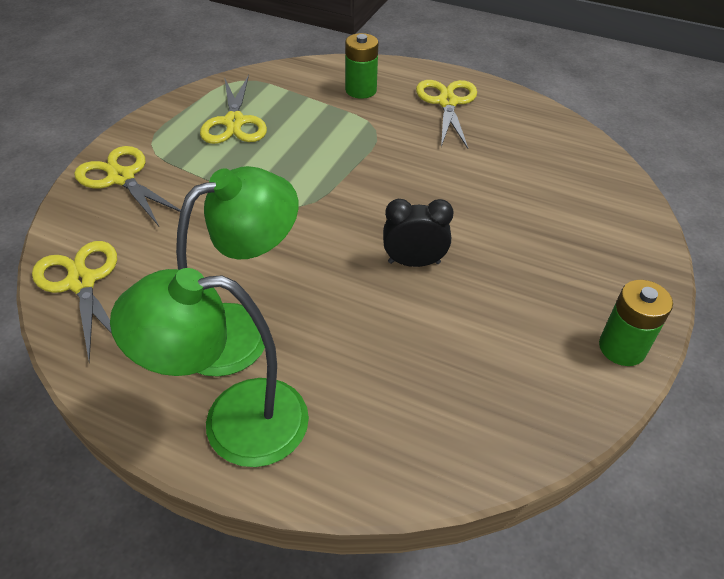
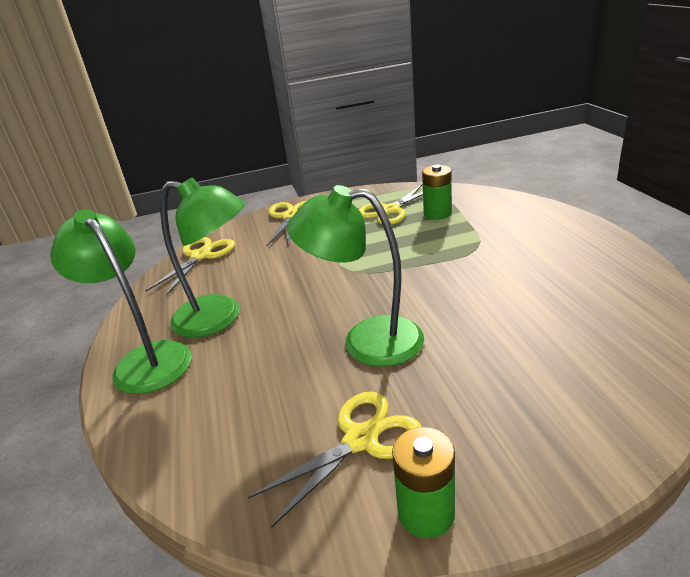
camera: 55 degrees right, 15 degrees down
green battery [345,33,378,99] -> green battery moved to [422,165,452,220]
black clock [383,199,454,267] -> green lamp [287,185,424,367]
yellow scissors [416,80,477,149] -> yellow scissors moved to [248,392,422,528]

